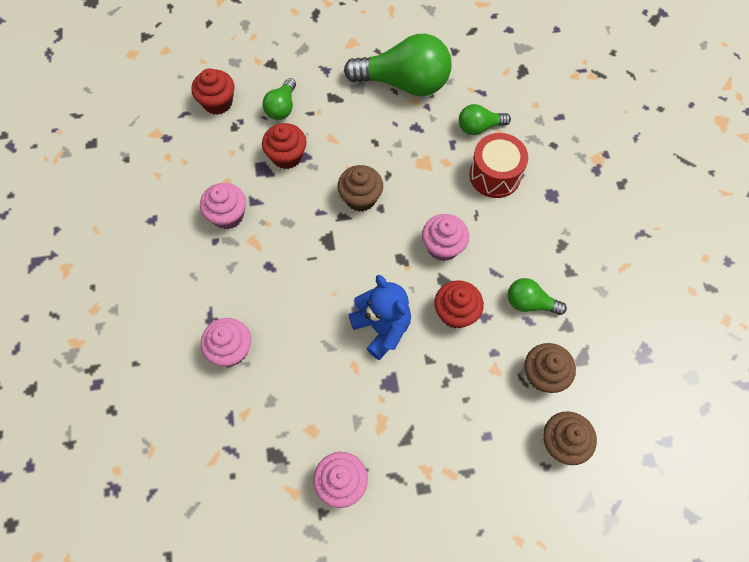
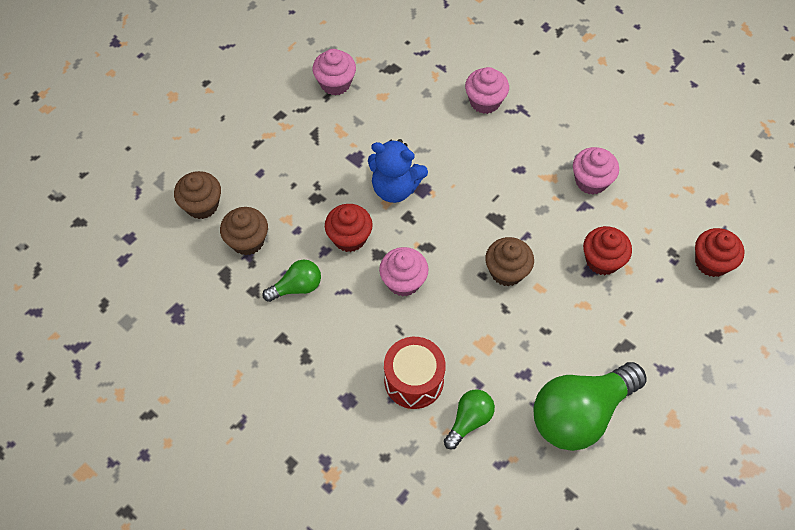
camera: 140 degrees right, 5 degrees down
green light bulb [263,78,296,120] -> none

